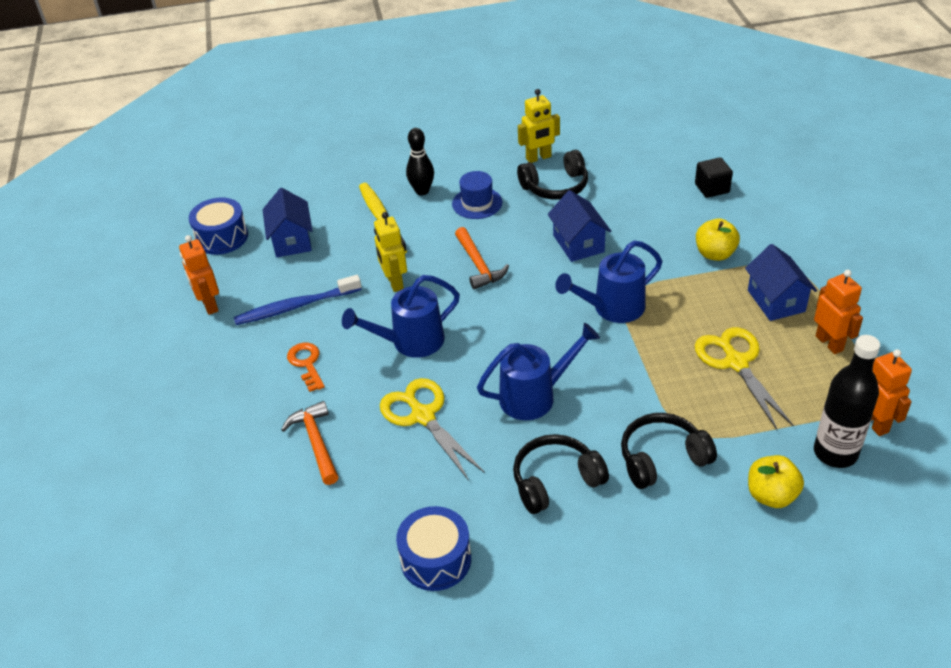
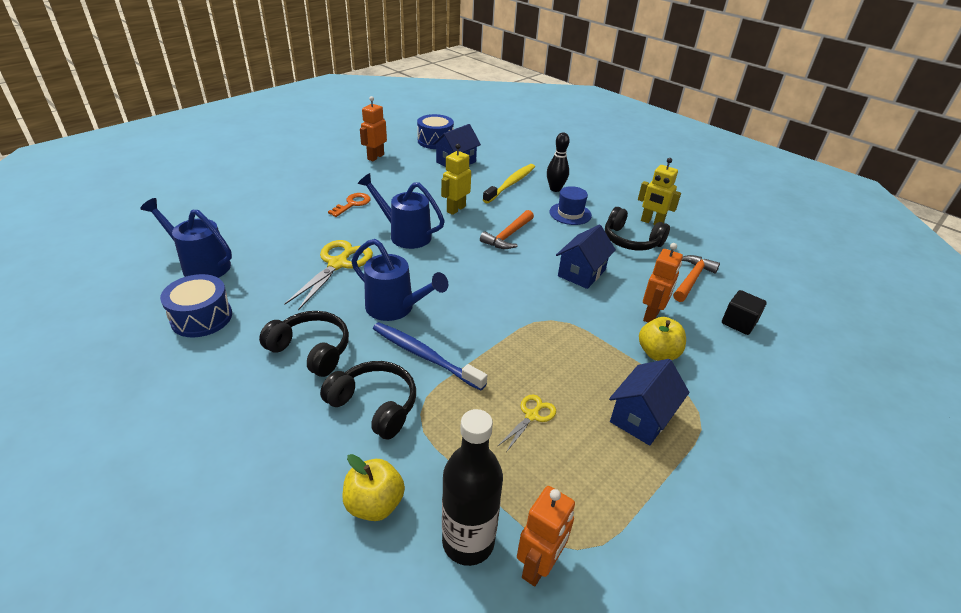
camera: 50 degrees right, 5 degrees down
blue toothbrush [234,275,362,325] -> blue toothbrush moved to [373,322,487,391]
orange hammer [281,401,338,485] -> orange hammer moved to [673,255,720,302]
blue watering can [555,240,662,323] -> blue watering can moved to [140,198,232,278]
yellow scissors [695,327,794,430] -> yellow scissors [497,394,556,452], size x0.53
orange robot [814,270,863,354] -> orange robot moved to [643,243,683,322]

